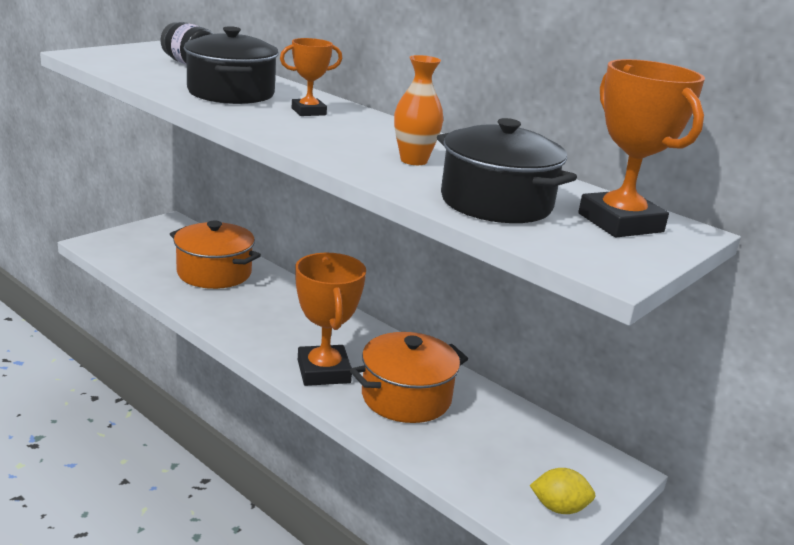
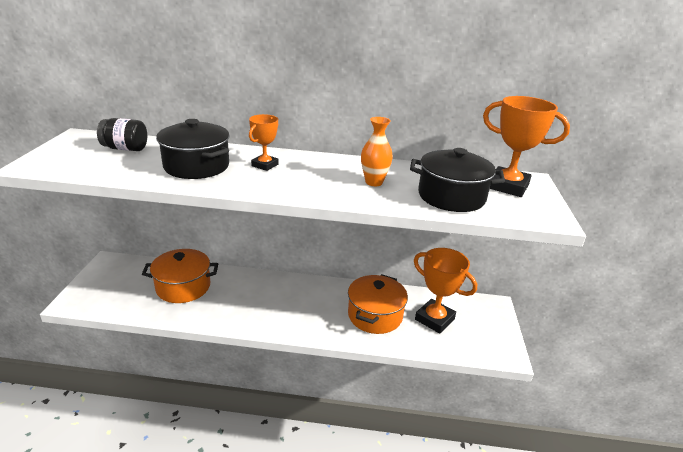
camera: 35 degrees left, 5 degrees up
orange trophy [295,253,366,386] -> orange trophy moved to [414,248,477,334]
yellow lemon [530,468,595,514] -> none

